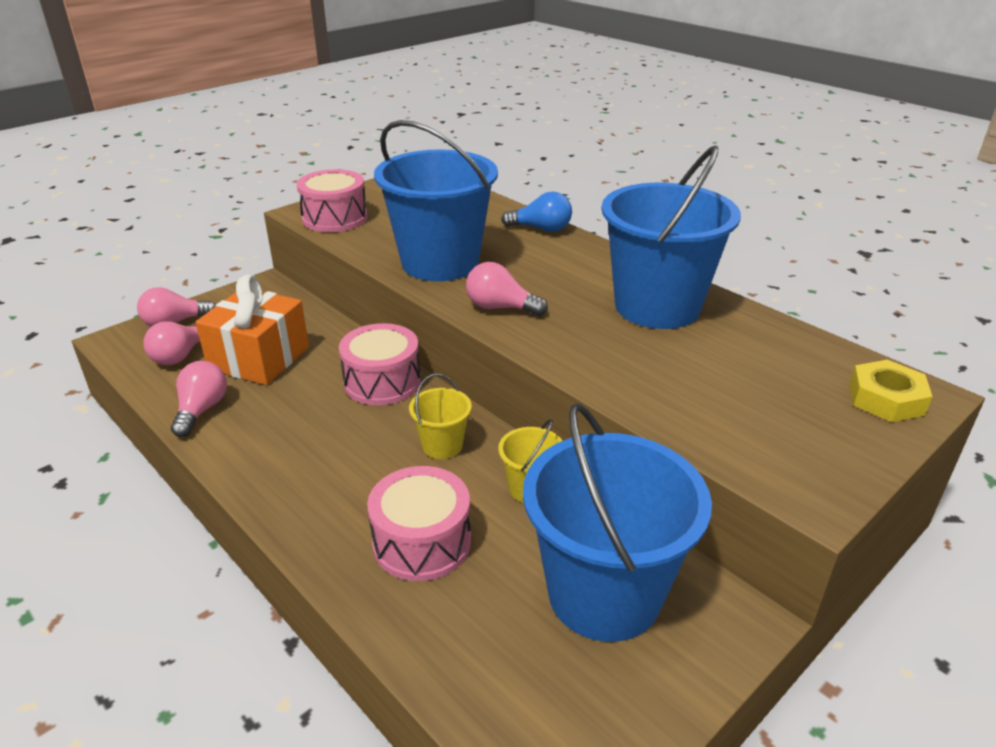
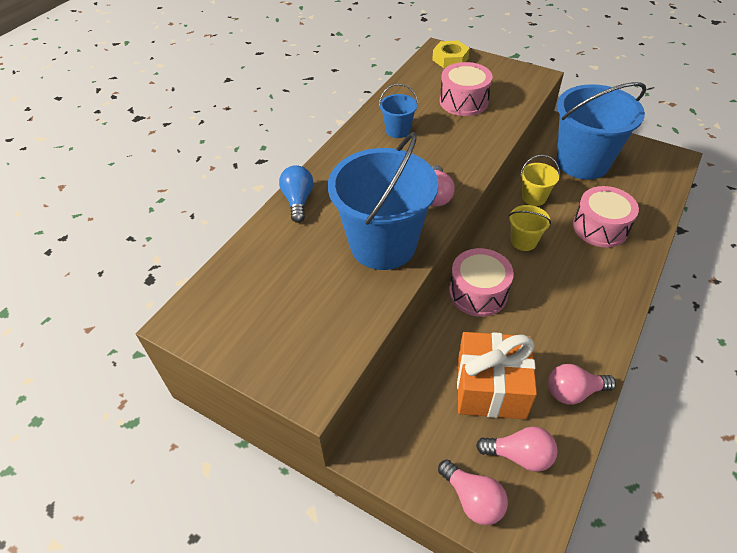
camera: 105 degrees left, 15 degrees up
pink drum [296,169,368,232] -> pink drum moved to [440,62,493,116]
blue bucket [601,145,741,329] -> blue bucket [379,84,418,138], size x0.44

